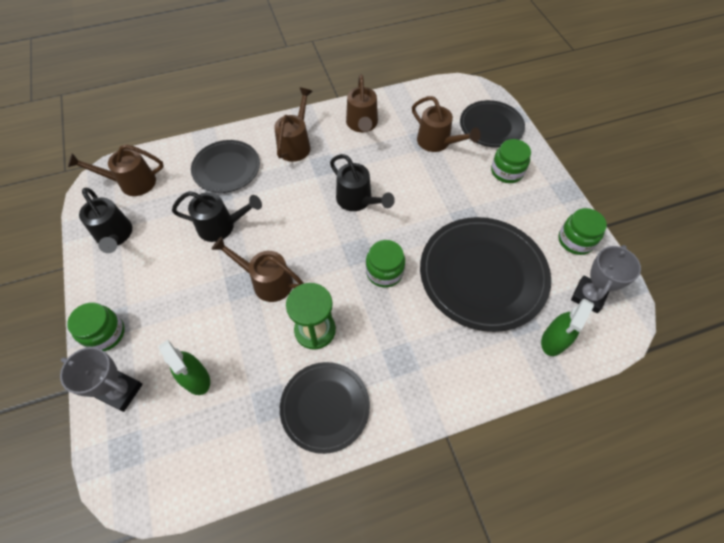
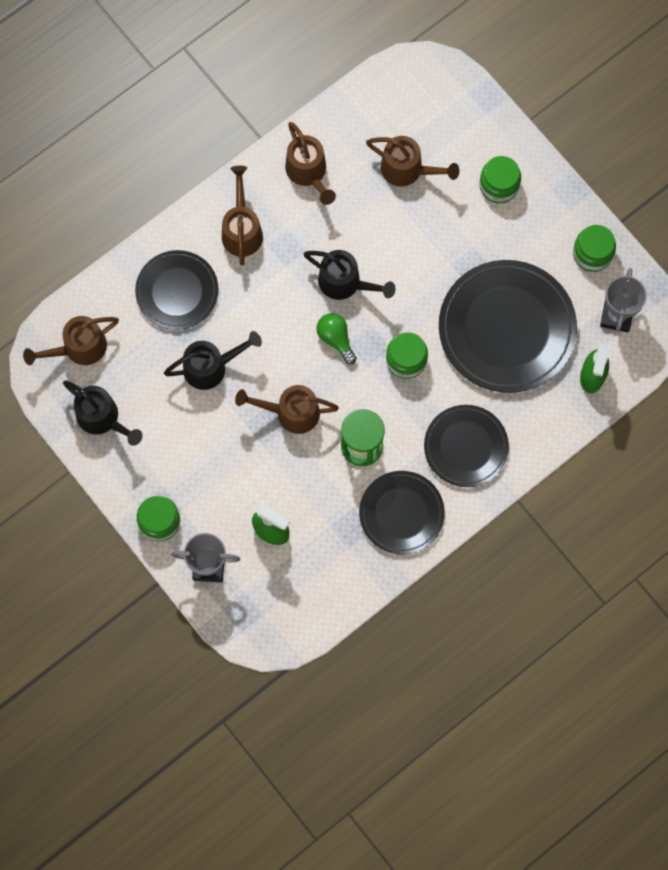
camera: 20 degrees left, 15 degrees up
black plate [460,100,525,148] -> black plate moved to [424,405,509,487]
none -> green light bulb [317,313,357,365]

